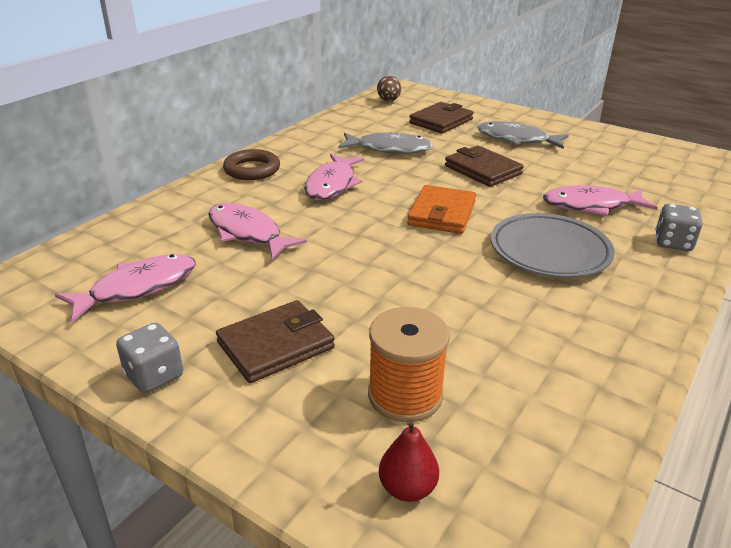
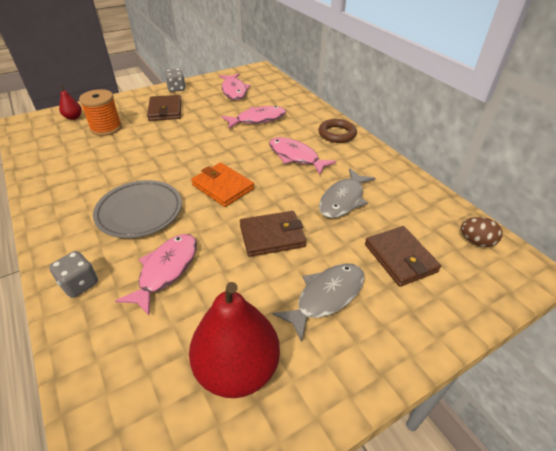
camera: 115 degrees right, 10 degrees up
none -> red pear [189,282,280,398]

